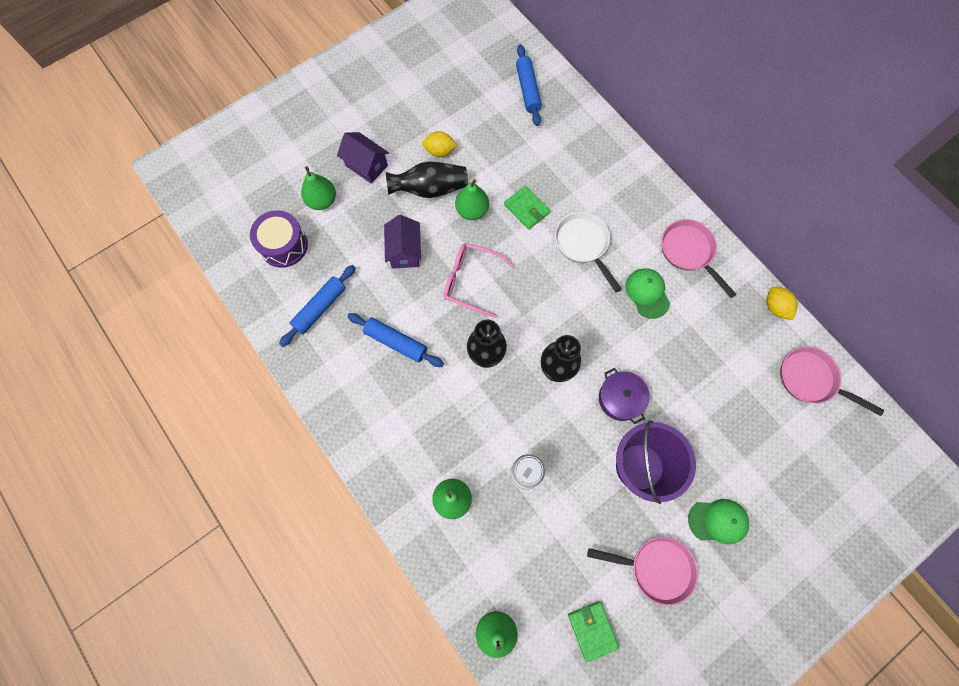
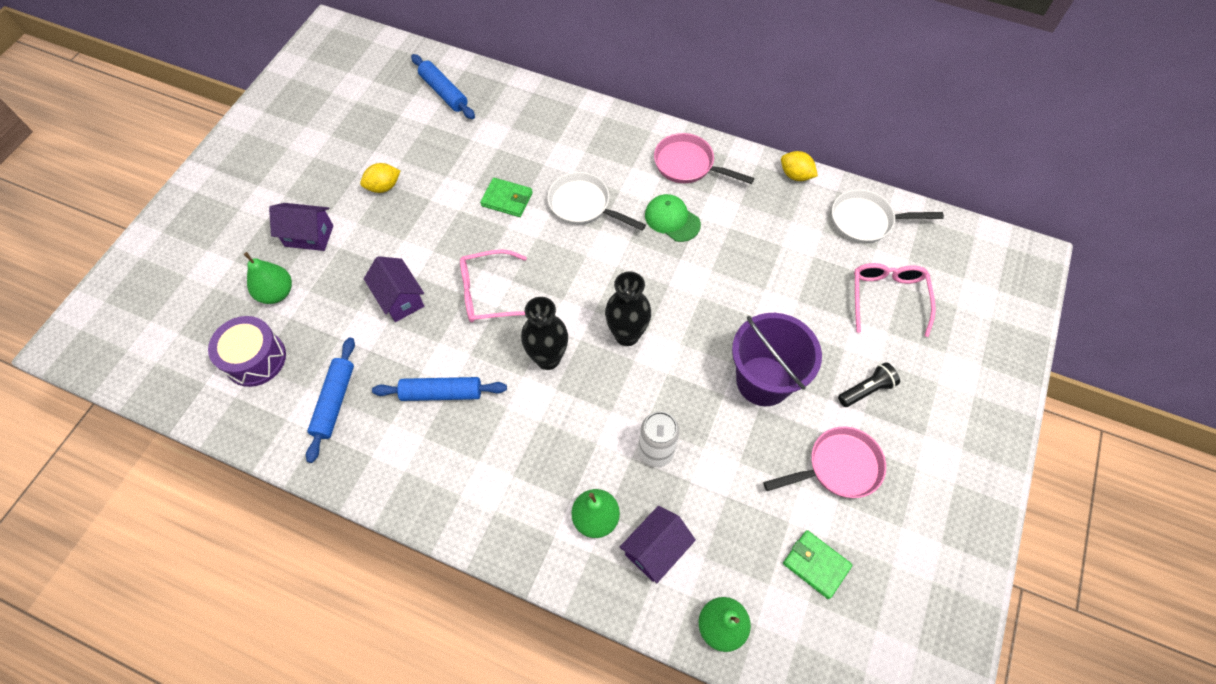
camera: 30 degrees left, 10 degrees down
black vase [386,162,468,198] -> none
green pear [455,179,489,220] -> none
purple pot [599,368,650,424] -> none
green cap [688,499,749,544] -> black flashlight [838,362,900,407]
pink pan [780,346,884,416] -> white pan [832,189,944,244]
none -> purple house [620,506,696,583]
none -> pink glasses [854,263,936,337]

